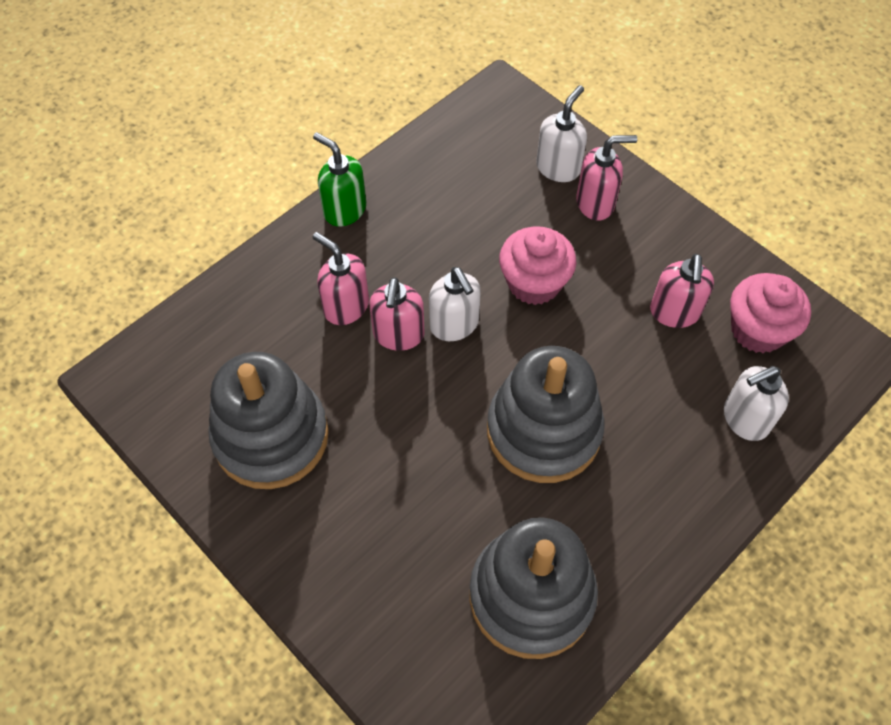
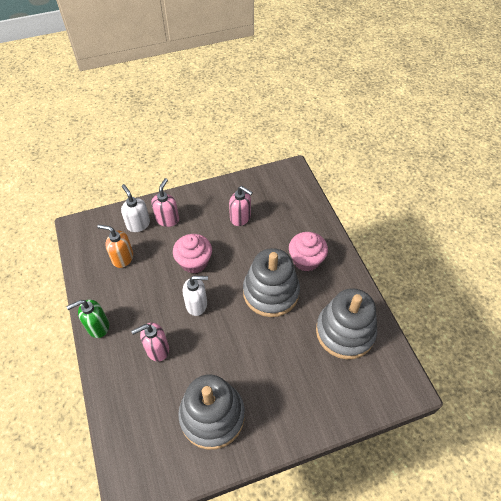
camera: 65 degrees left, 5 degrees down
pink soap dispenser [369,277,425,351] -> none
white soap dispenser [724,366,789,441] -> none
pink cupcake [730,273,811,353] -> pink cupcake moved to [289,232,328,271]
none -> orange soap dispenser [97,224,133,268]

